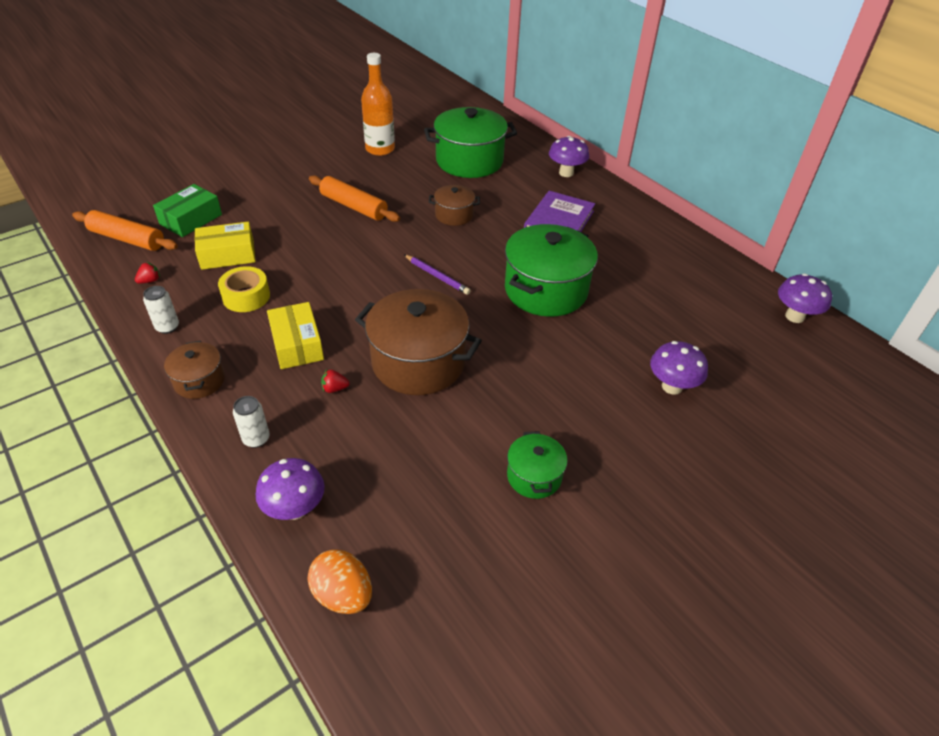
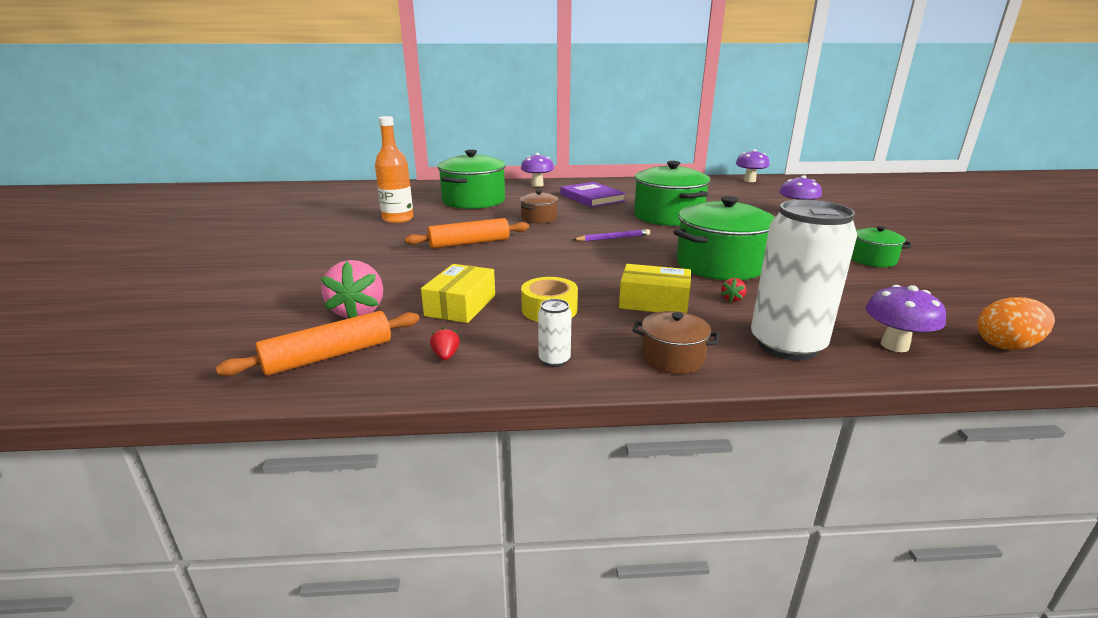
camera: 55 degrees left, 20 degrees down
green box [153,184,222,237] -> pink strawberry [321,260,383,318]
white can [233,396,270,448] -> white can [751,199,857,360], size x2.37
brown pot [355,289,482,395] -> green pot [674,196,775,280]

